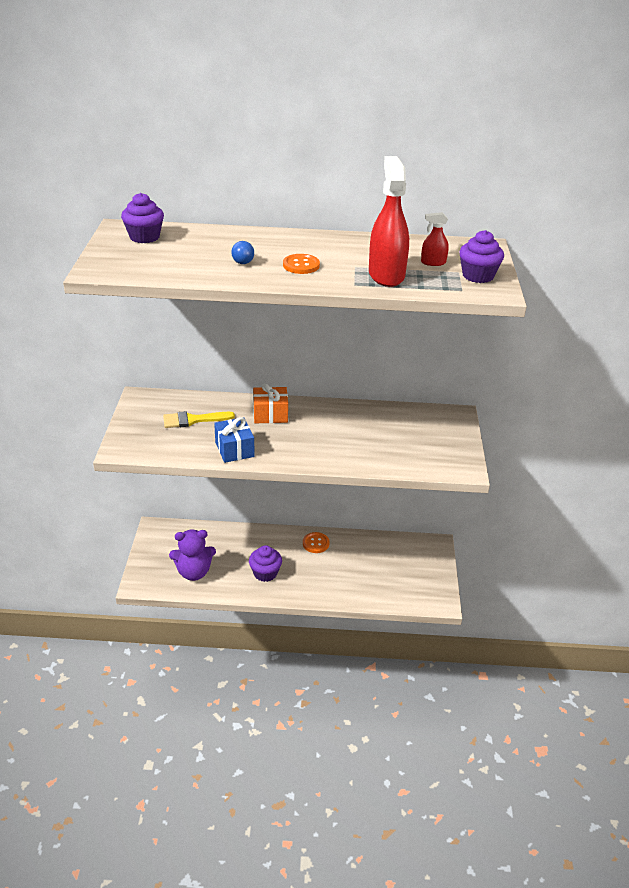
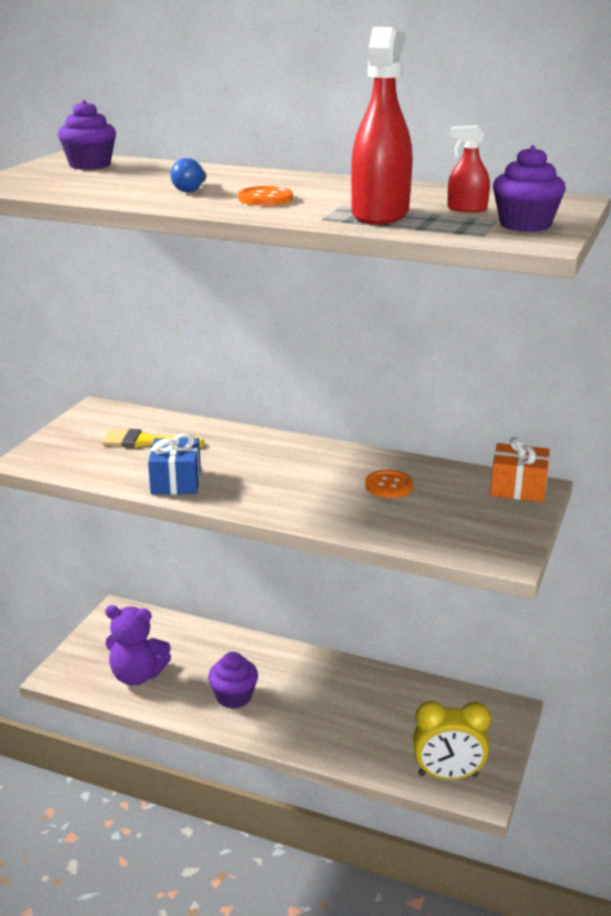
camera: 20 degrees right, 10 degrees down
orange gift [253,383,288,423] -> orange gift moved to [490,437,550,502]
orange button [303,532,330,553] -> orange button moved to [365,470,413,498]
none -> yellow clock [413,701,491,780]

